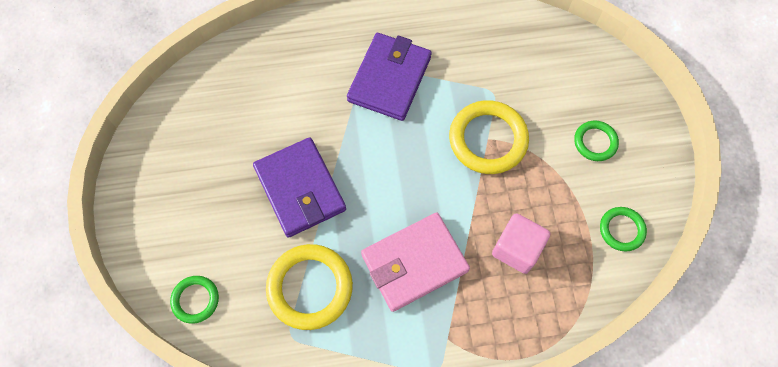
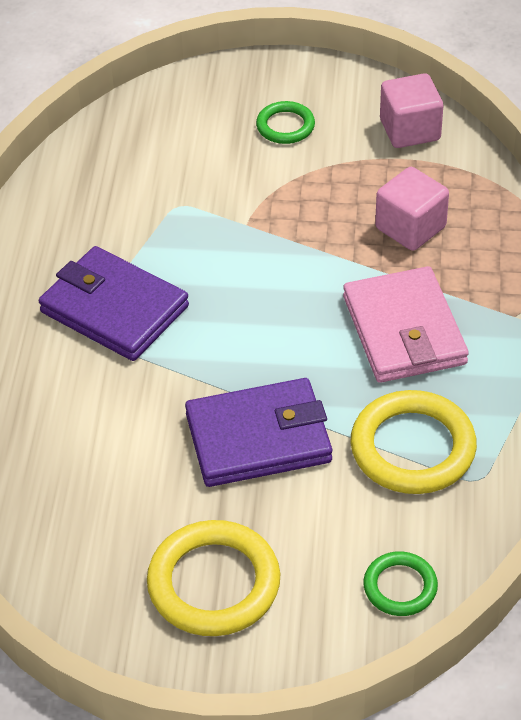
camera: 75 degrees left, 20 degrees down
yellow ring [449,100,529,174] -> yellow ring moved to [147,520,280,636]
green ring [600,207,647,251] -> pink cube [380,73,443,148]

